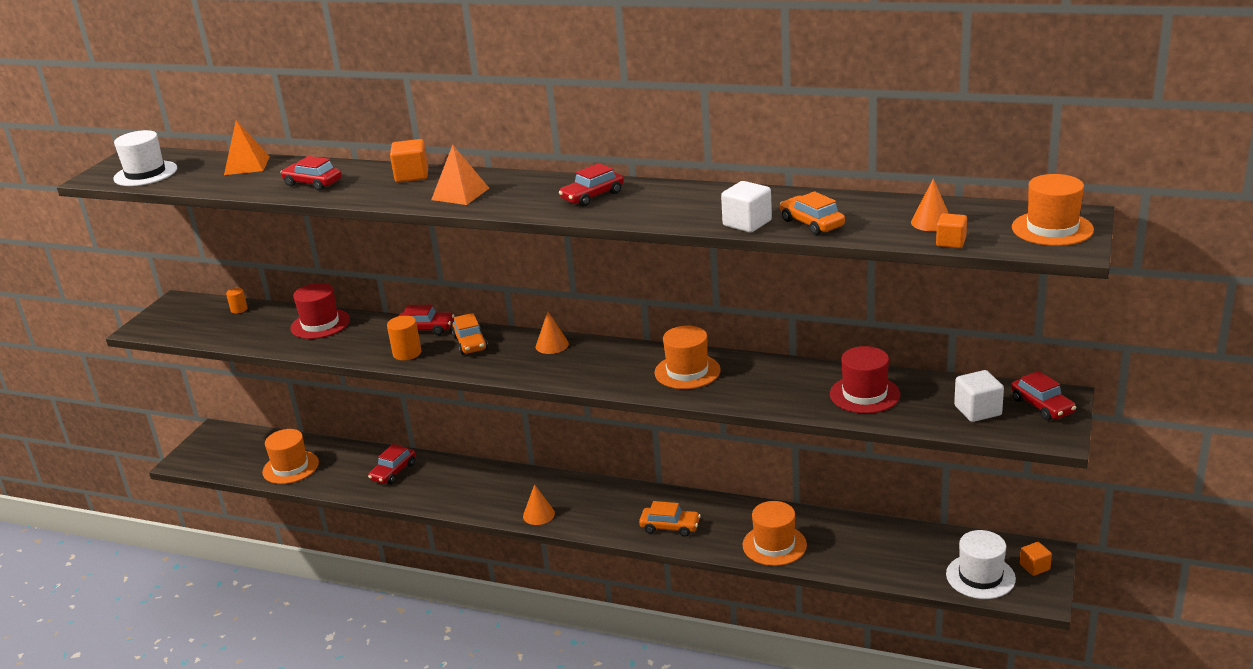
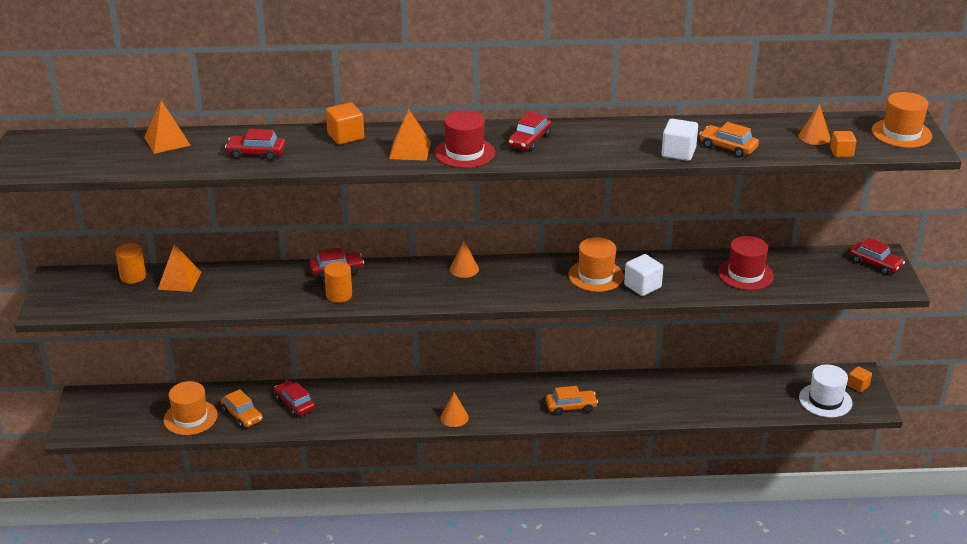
camera: 25 degrees left, 5 degrees up
white hat [113,130,177,186] -> none
orange cylinder [226,288,248,314] -> orange cylinder [115,243,146,284], size x1.59
red hat [291,283,350,339] -> red hat moved to [435,111,495,168]
red car [368,444,416,484] -> red car turned 135 degrees clockwise [274,381,315,417]
orange car [452,313,488,355] -> orange car moved to [221,389,263,428]
orange hat [743,501,807,566] -> none
white cube [954,370,1004,422] -> white cube moved to [624,254,663,296]
none -> orange pyramid [157,245,201,292]

